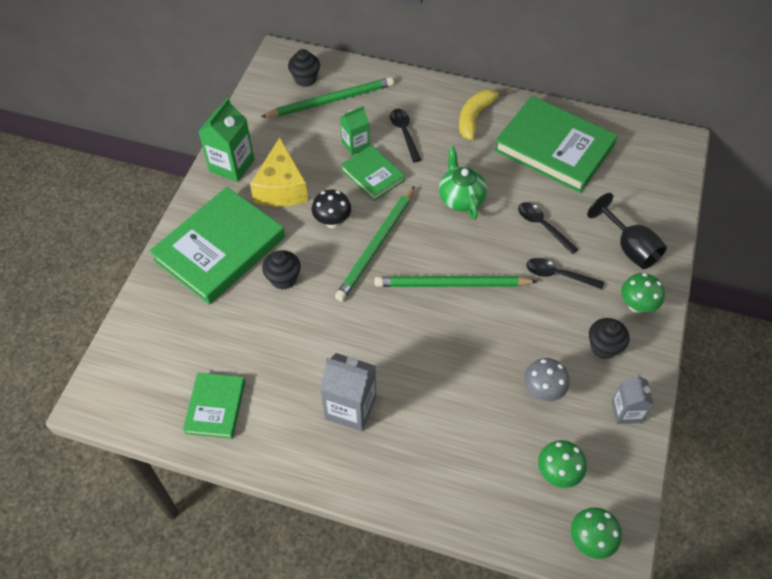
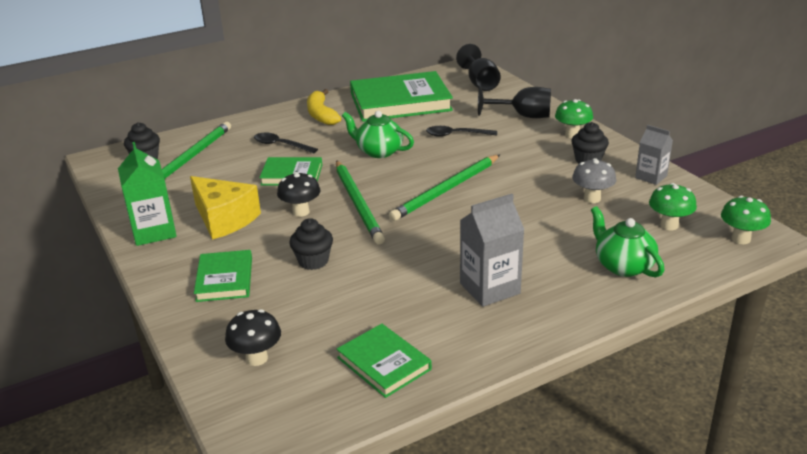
camera: 45 degrees left, 25 degrees down
green book [149,187,285,305] -> green book [194,250,252,302], size x0.53
green carton [340,106,370,155] -> none
black spoon [526,258,604,289] -> none
none -> black mushroom [225,309,281,366]
none -> black goblet [456,44,501,91]
none -> green teapot [591,206,664,278]

